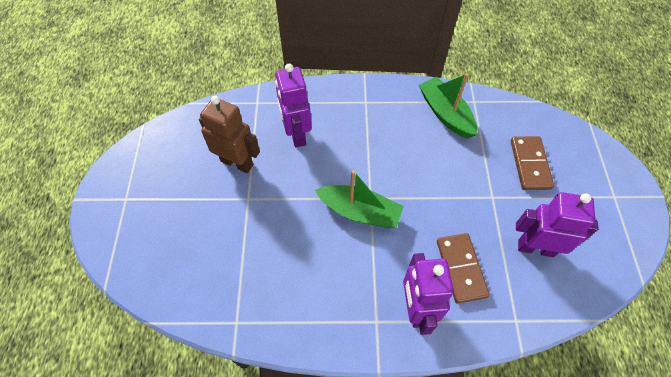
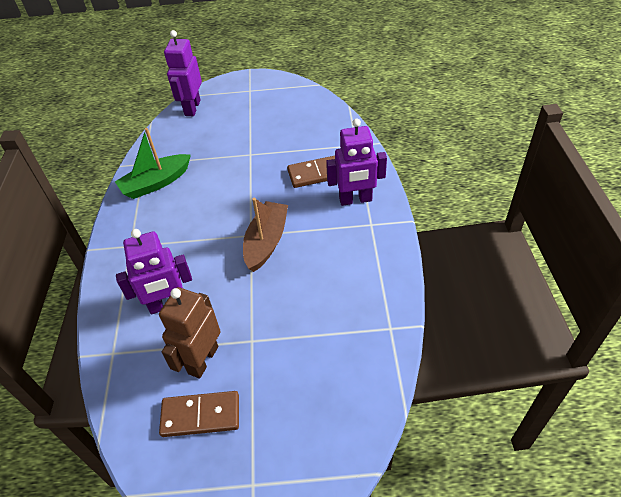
camera: 90 degrees left, 10 degrees down
green boat [315,170,404,228] -> brown boat [243,198,288,272]
brown domino [511,136,554,190] -> brown domino moved to [159,391,239,437]
purple robot [516,192,599,257] -> purple robot moved to [164,30,202,116]

